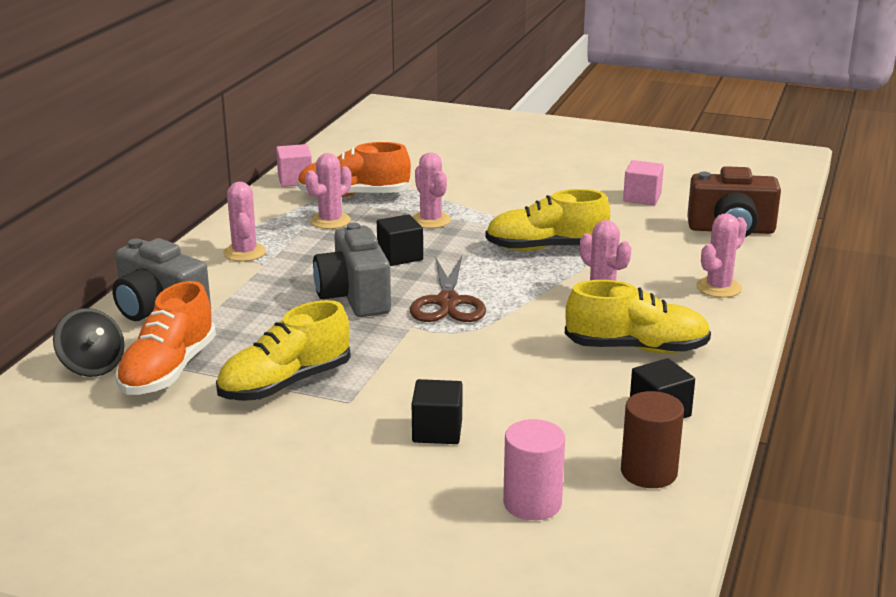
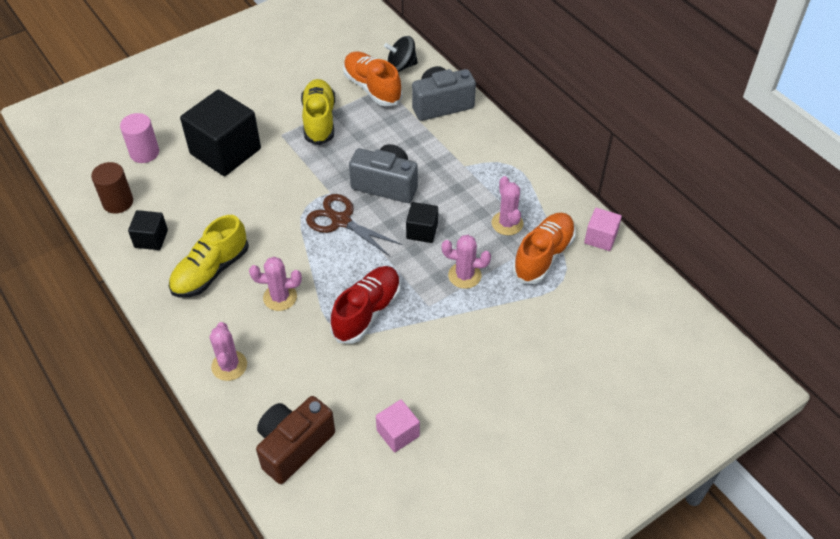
camera: 125 degrees right, 25 degrees up
pink cactus [223,182,266,262] -> none
black cube [412,379,463,444] -> black cube [180,90,261,176], size x2.04
yellow shoe [485,189,610,251] -> red shoe [331,266,401,344]

